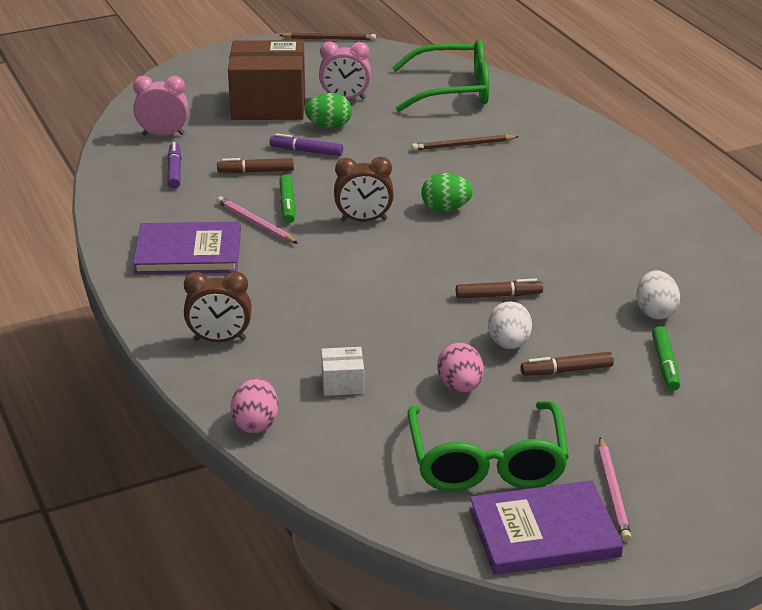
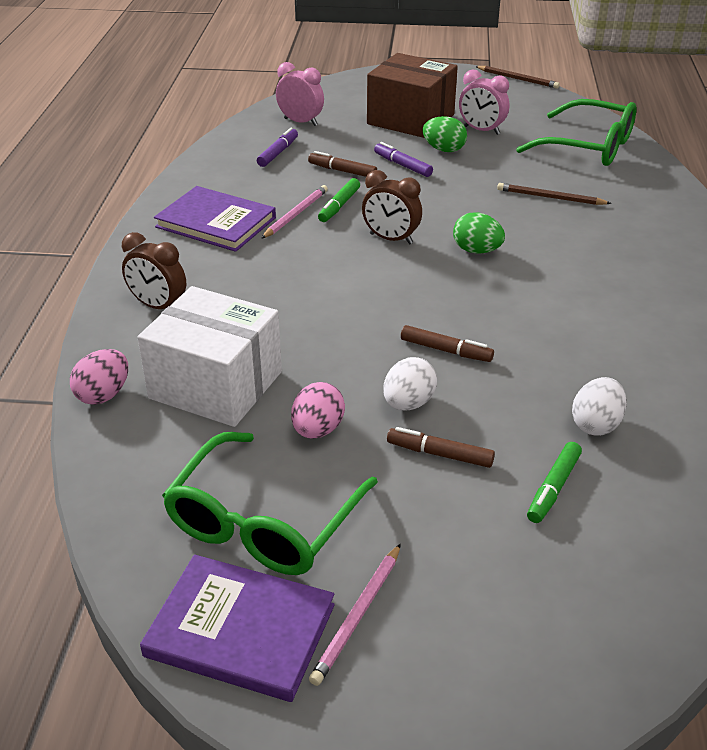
camera: 30 degrees right, 5 degrees up
pink pencil [217,196,298,244] -> pink pencil turned 45 degrees clockwise [261,185,328,239]
white box [321,347,364,396] -> white box [137,286,282,427], size x2.37

